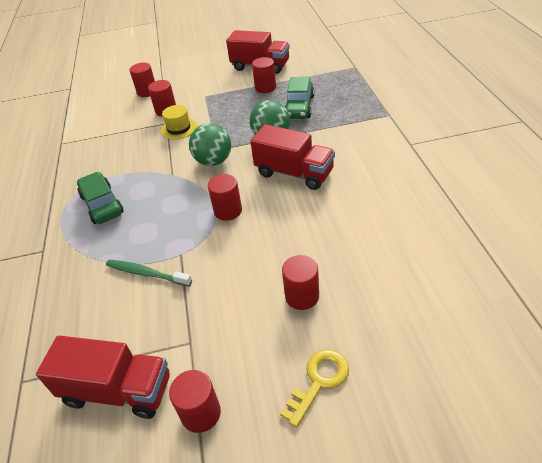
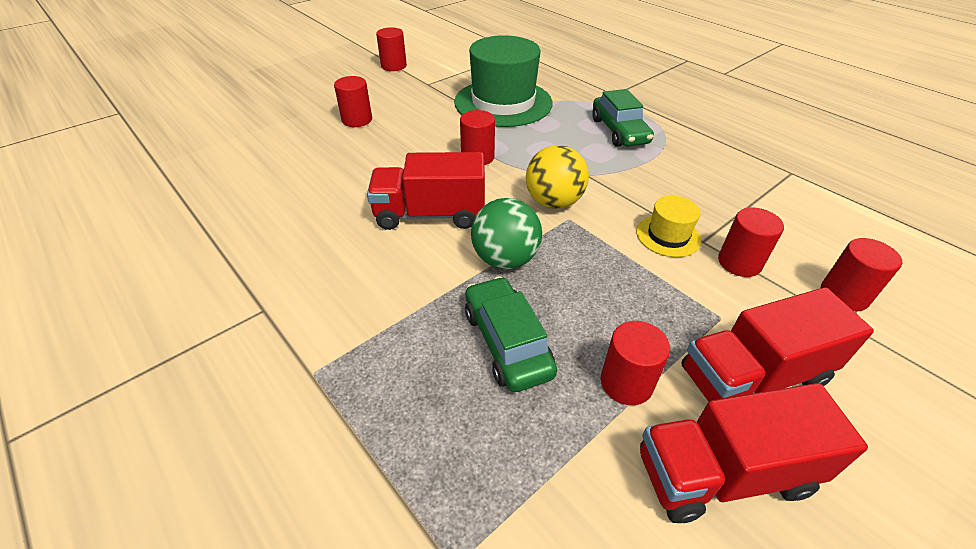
camera: 145 degrees right, 0 degrees up
red truck [36,336,170,419] -> red truck moved to [681,287,874,402]
green car [77,172,124,224] -> green car turned 45 degrees clockwise [592,89,654,147]
green toothbrush [106,260,192,286] -> green hat [454,35,553,127]
green ball [189,123,231,166] -> yellow ball [526,145,589,209]
yellow key [280,349,349,428] -> none

